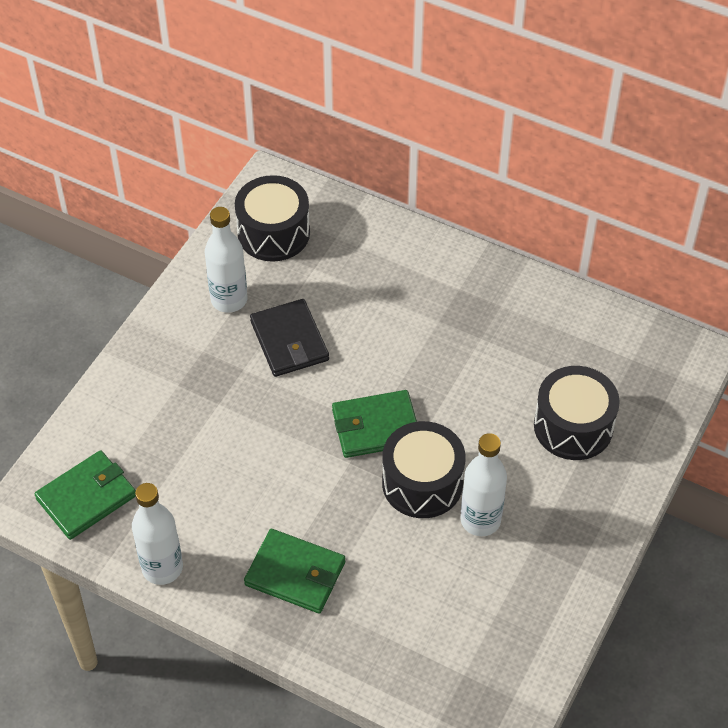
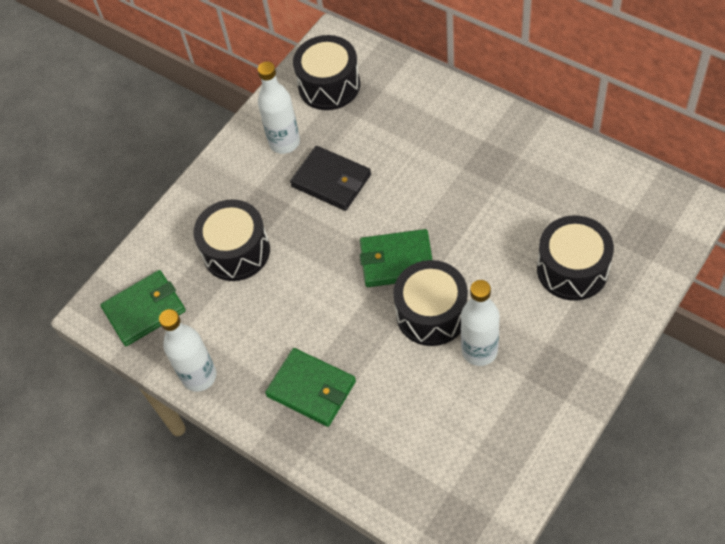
camera: 15 degrees right, 5 degrees up
black wallet [250,299,329,377] -> black wallet turned 45 degrees counterclockwise [290,146,371,211]
none -> black drum [193,199,270,281]

